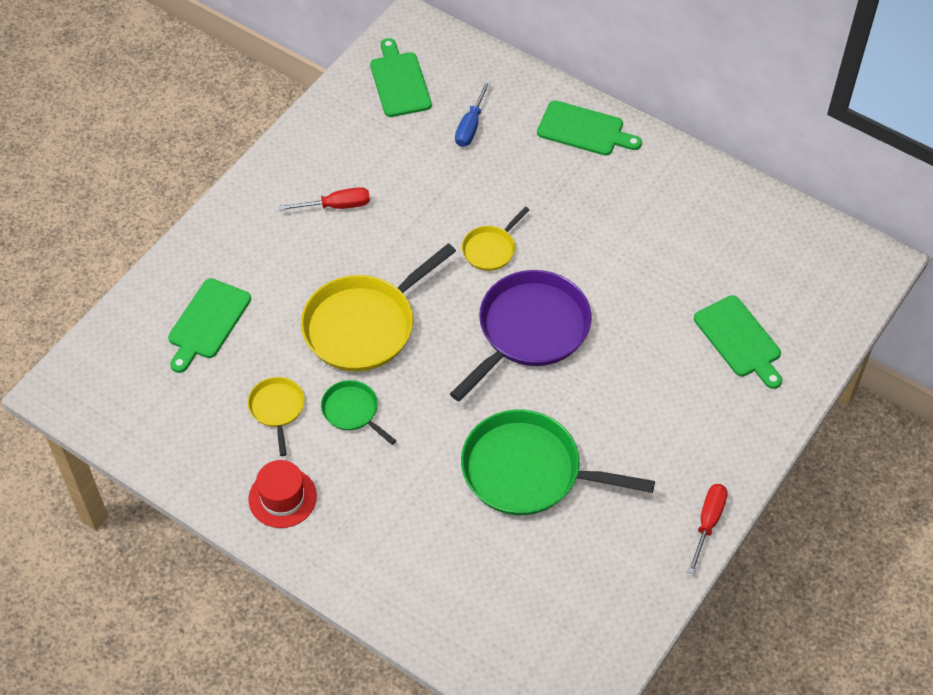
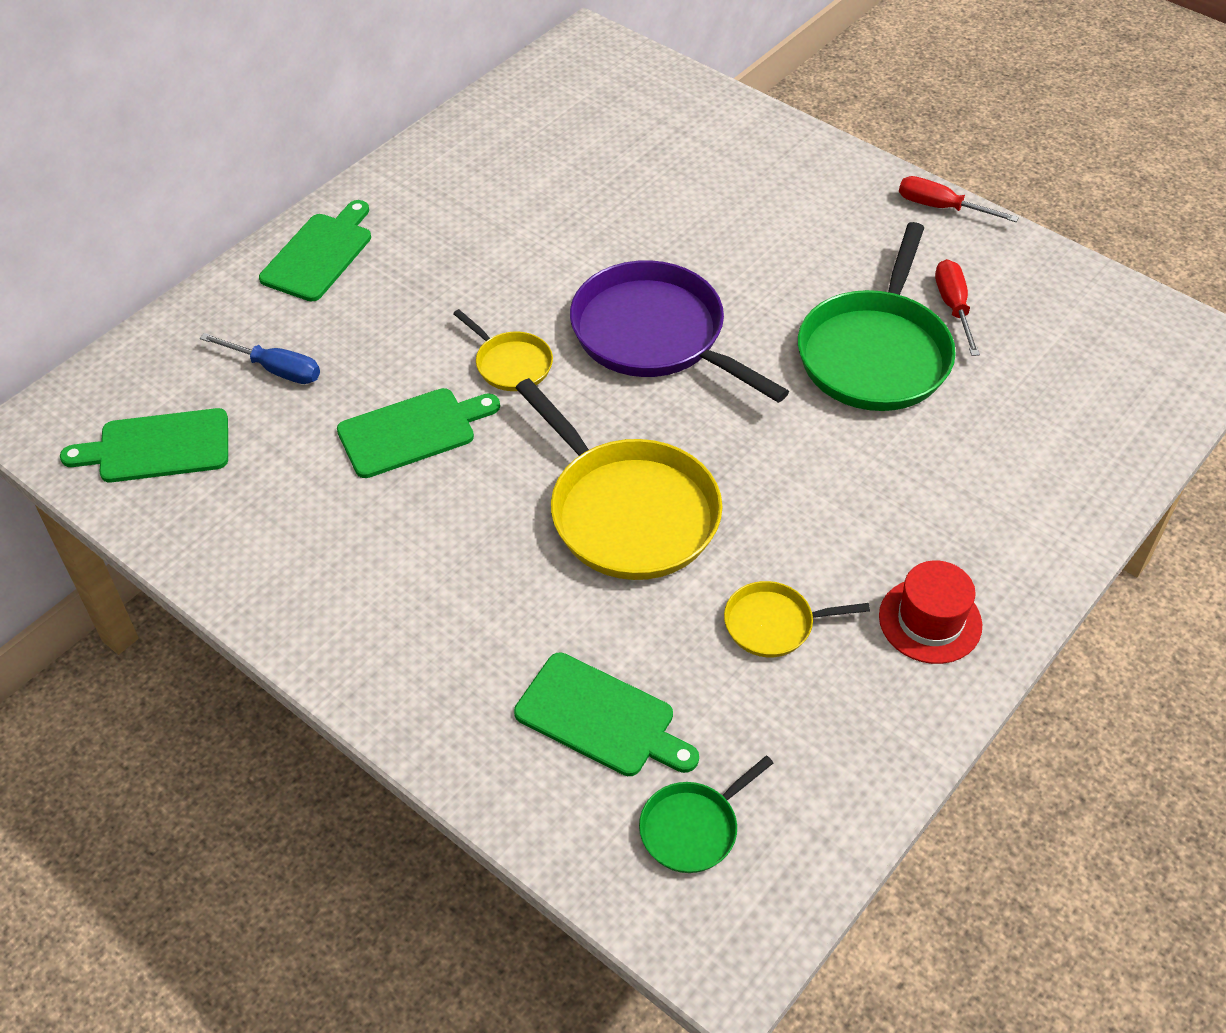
camera: 85 degrees left, 5 degrees down
red screwdriver [279,187,370,211] -> red screwdriver moved to [935,259,980,356]
green pan [321,380,396,445] -> green pan moved to [639,756,773,873]
green cutting board [694,295,782,389] -> green cutting board moved to [337,388,500,478]

